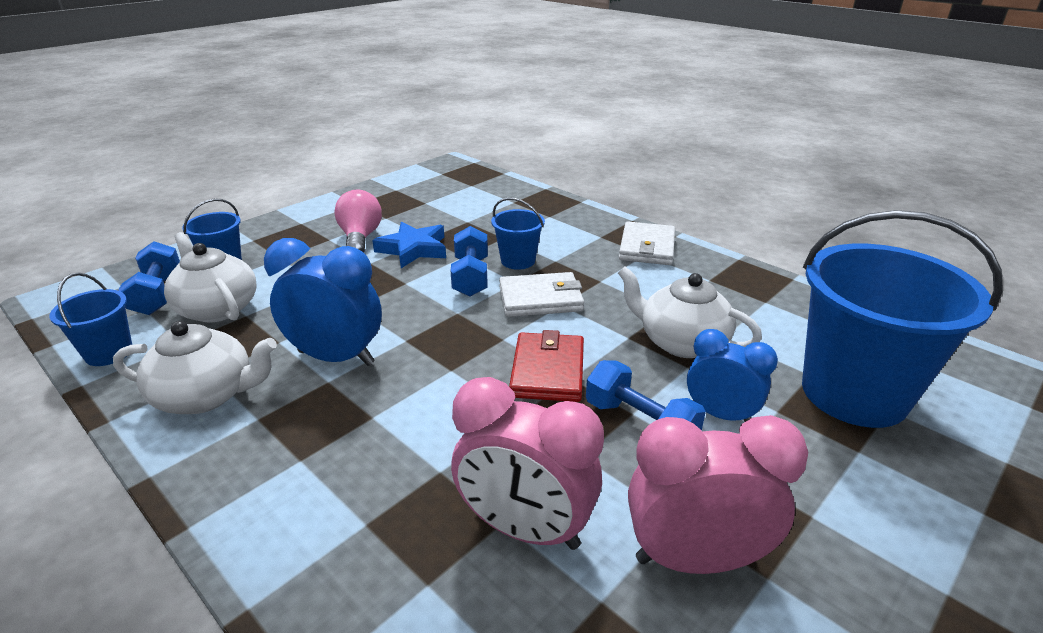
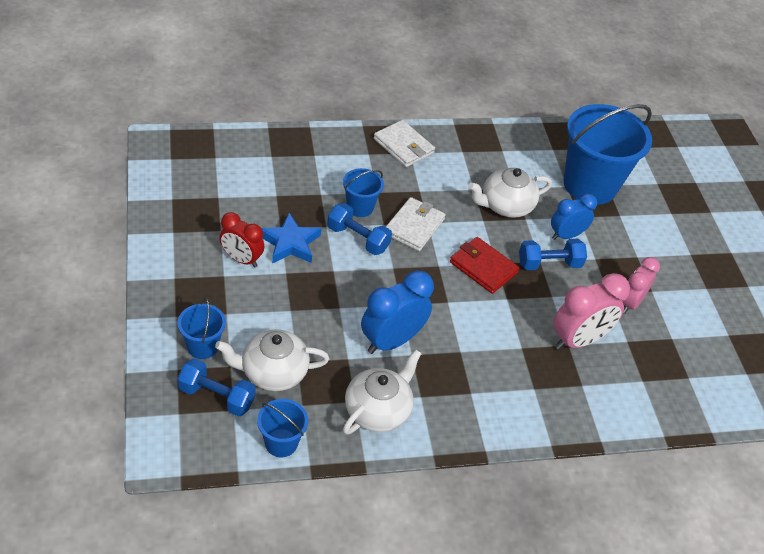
camera: 60 degrees left, 15 degrees up
pink light bulb [334,189,382,253] -> red clock [220,212,264,268]
pink clock [628,415,808,574] -> pink clock [622,257,660,314], size x0.66

